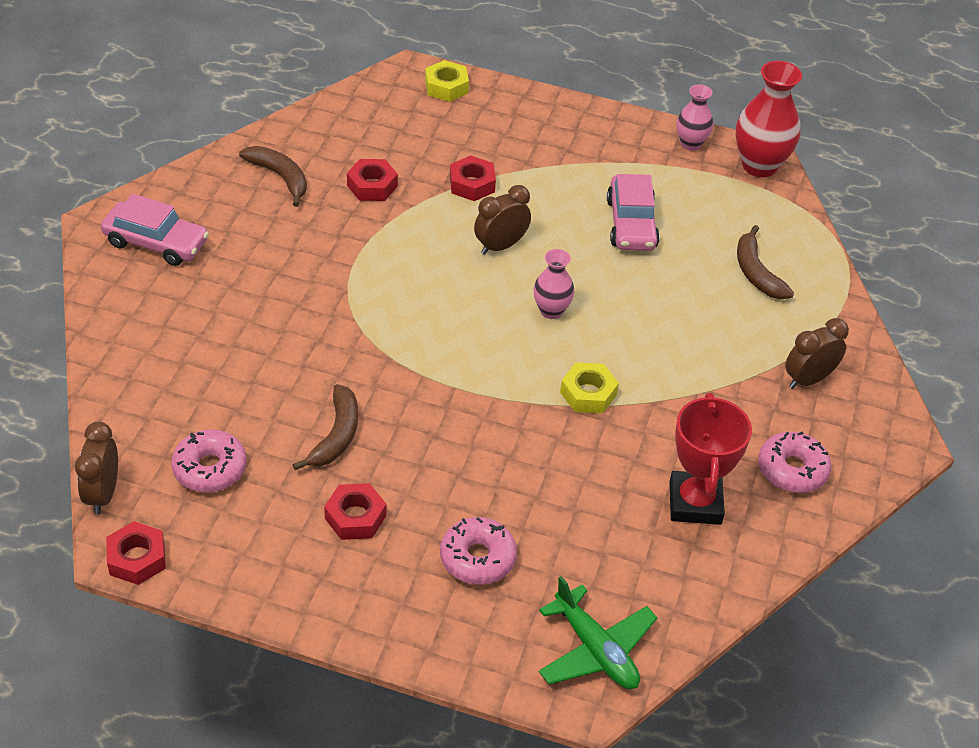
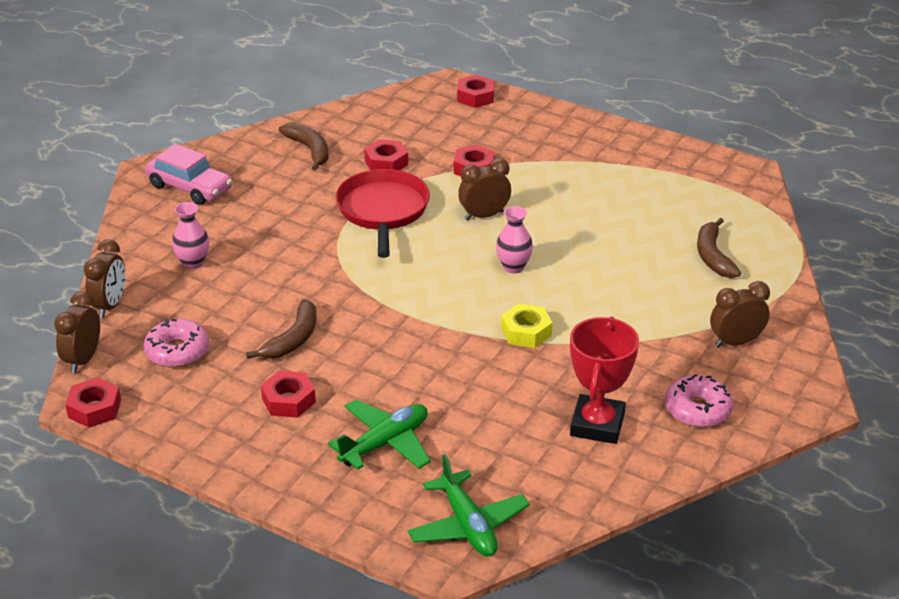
camera: 15 degrees right, 10 degrees down
yellow nut [425,60,469,102] -> red nut [457,75,495,108]
pink donut [440,517,517,585] -> green plane [328,399,431,470]
pink car [607,174,660,251] -> none
pink vase [677,84,713,151] -> pink vase moved to [172,202,209,269]
red vase [736,61,802,177] -> none
none -> brown clock [84,239,125,318]
none -> red pan [335,169,430,258]

